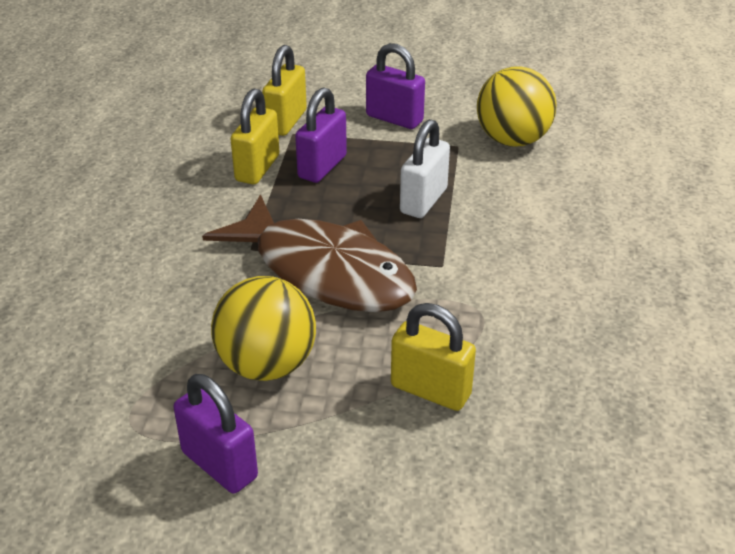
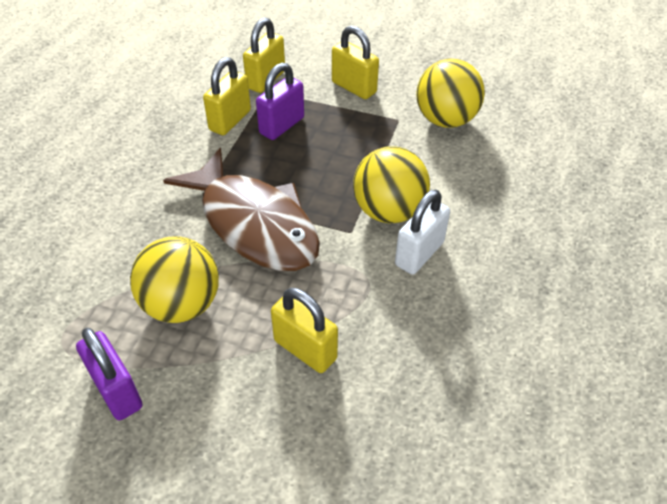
camera: 10 degrees right, 10 degrees up
purple padlock [366,43,425,129] -> yellow padlock [332,26,379,99]
white padlock [400,119,450,218] -> white padlock moved to [395,190,450,275]
none -> yellow ball [353,146,430,223]

